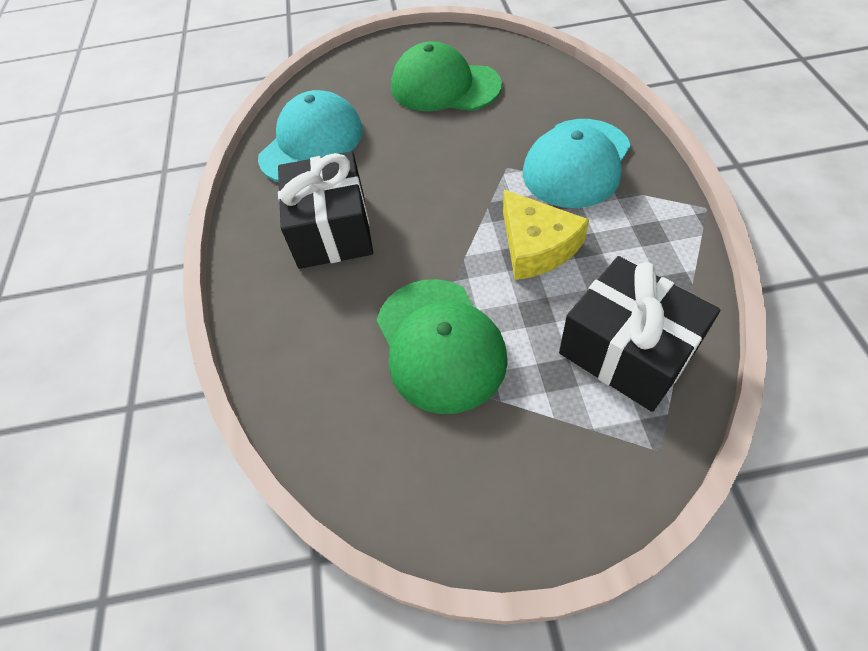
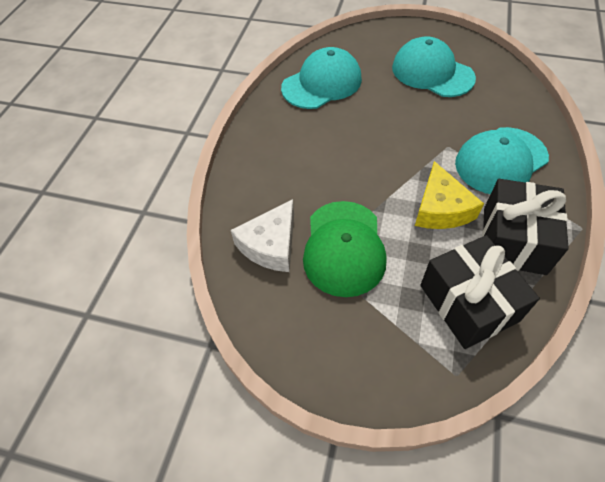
camera: 20 degrees right, 0 degrees up
black gift [278,151,373,269] -> black gift moved to [482,179,569,275]
green cap [391,41,502,111] -> turquoise cap [392,36,476,97]
none -> white cheese [231,199,294,272]

